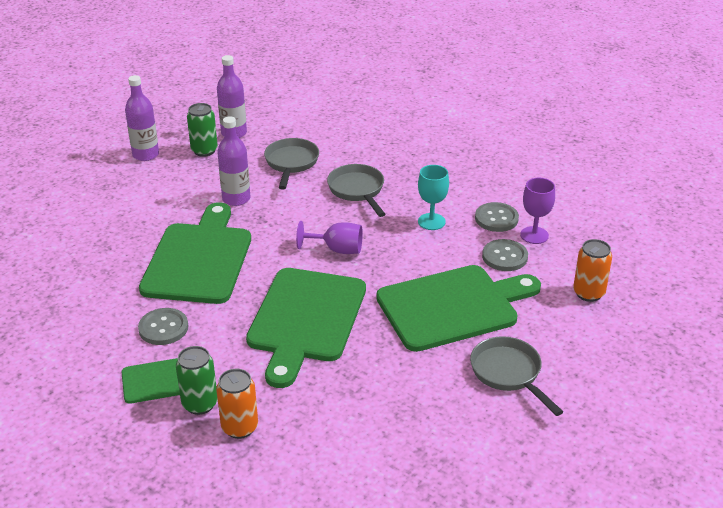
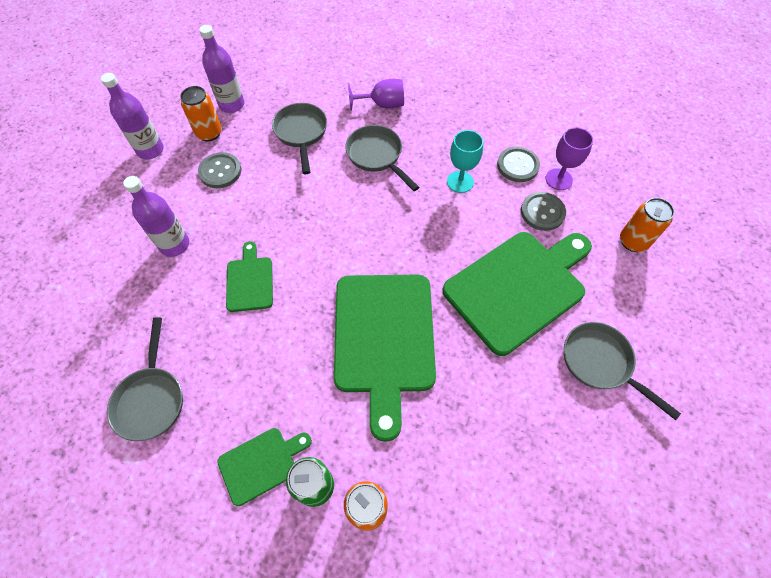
camera: 15 degrees left, 25 degrees up
grey button [138,308,188,345] -> grey button moved to [198,152,241,188]
green cutting board [139,202,251,304] -> green cutting board [226,241,273,312], size x0.49
green can [187,103,218,157] -> orange can [180,86,222,142]
purple bottle [217,116,250,206] -> purple bottle moved to [123,176,189,257]
purple goblet [296,221,363,254] -> purple goblet moved to [348,79,404,111]
none -> grey pan [107,317,183,441]

